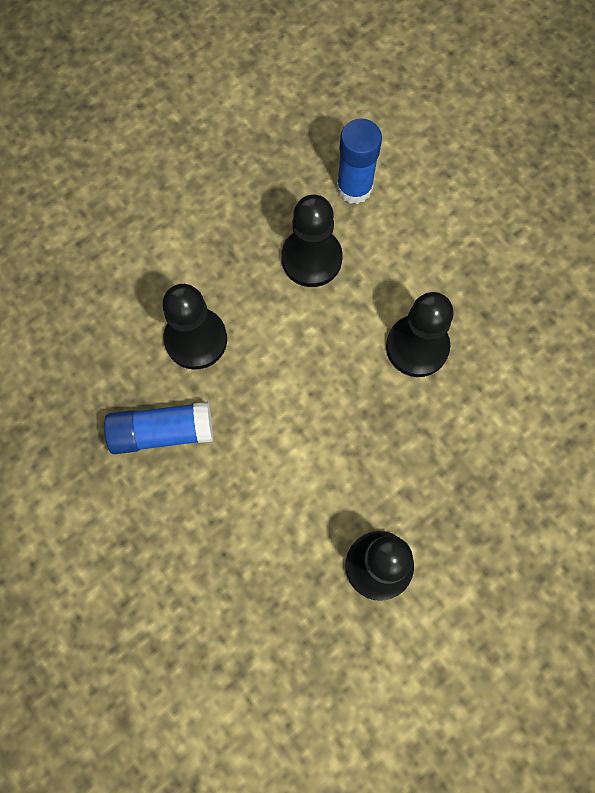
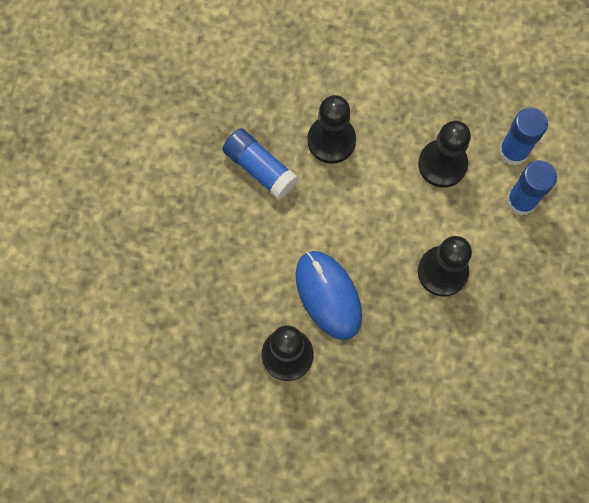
camera: 50 degrees right, 0 degrees up
none -> blue mouse [296,251,362,340]
none -> blue glue stick [506,160,557,216]

